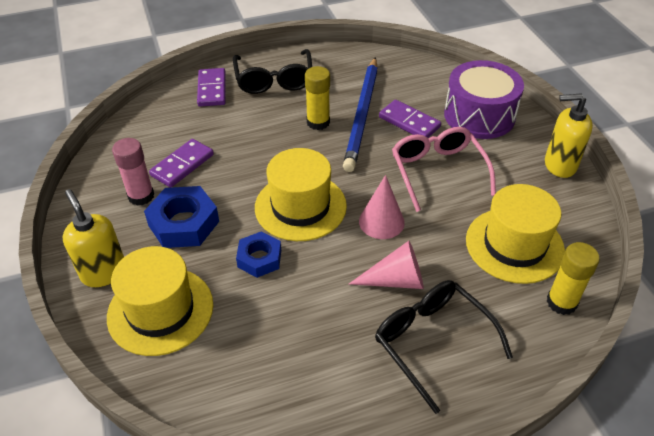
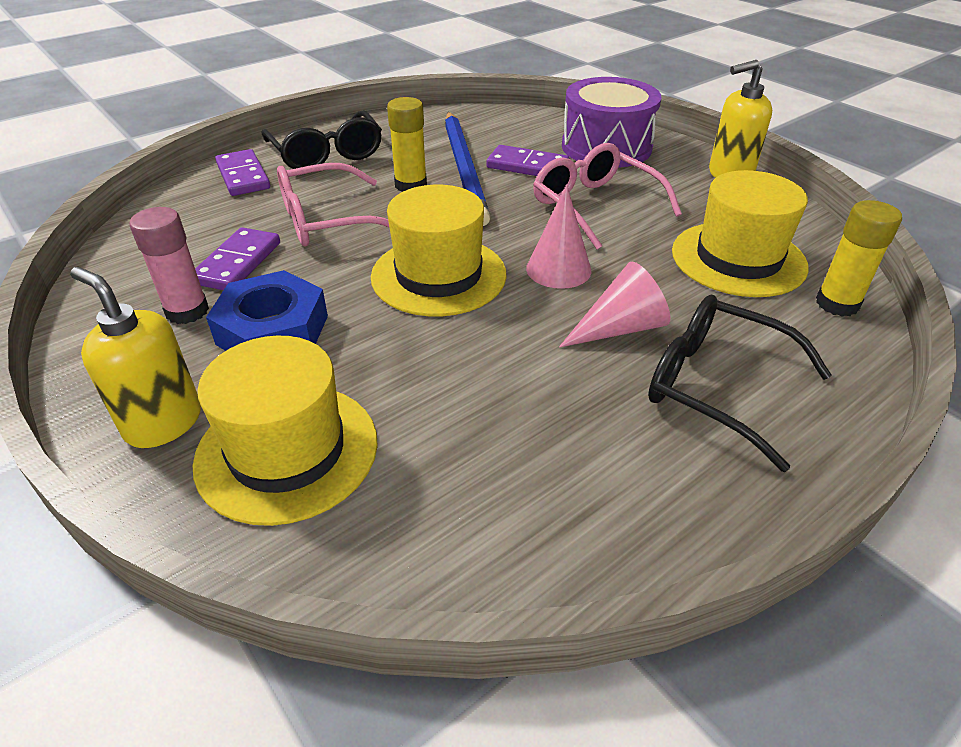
camera: 20 degrees left, 5 degrees down
blue nut [236,231,281,278] -> none
none -> pink glasses [277,163,389,246]

